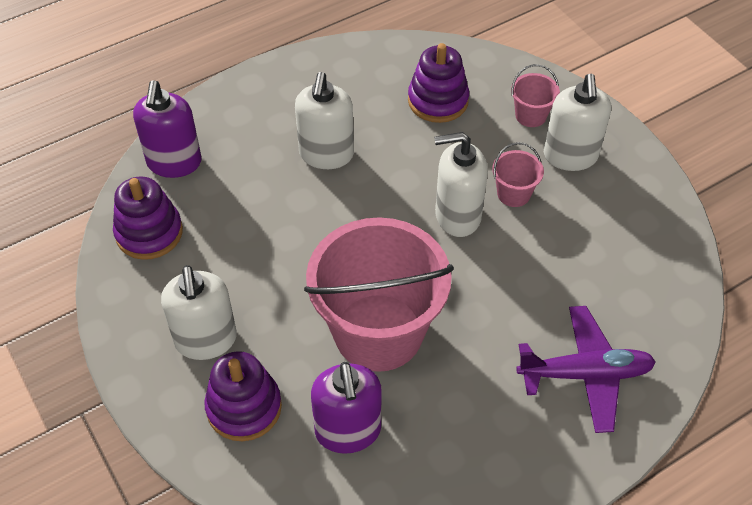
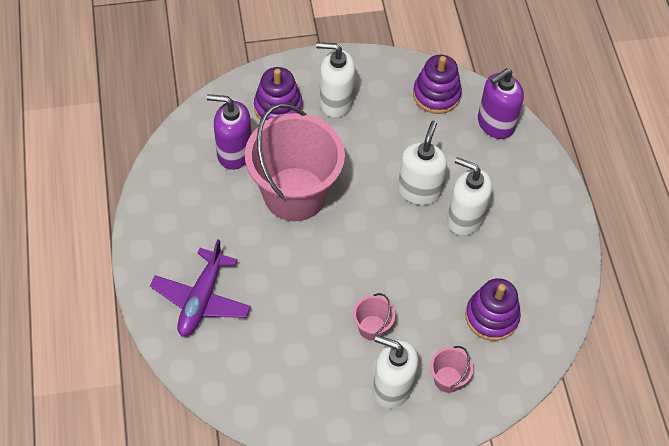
camera: 110 degrees right, 5 degrees up
purple soap dispenser [133,80,201,178] -> purple soap dispenser turned 60 degrees counterclockwise [478,68,524,139]
white soap dispenser [434,132,488,237] -> white soap dispenser moved to [398,121,447,205]

